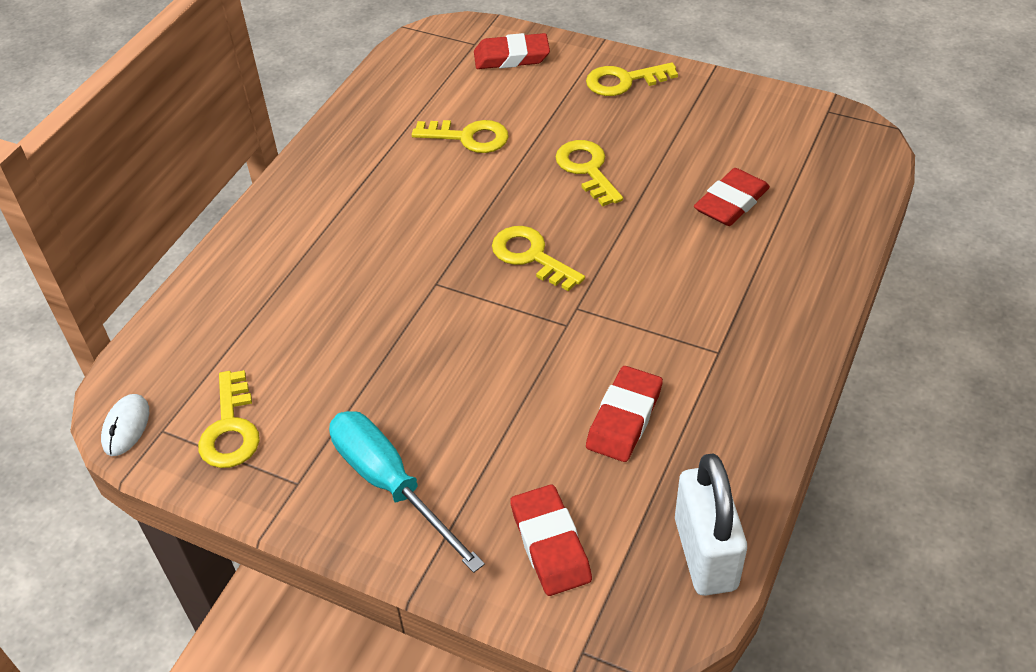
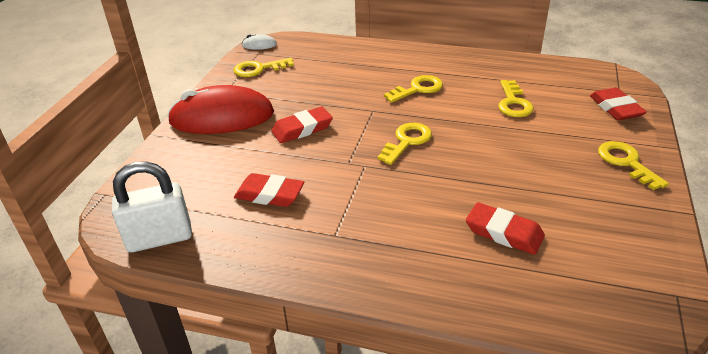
camera: 80 degrees right, 10 degrees down
turquoise screwdriver [329,411,485,573] -> red mouse [167,85,274,134]
red eraser [510,484,592,596] -> red eraser moved to [271,107,333,143]
yellow key [556,140,623,207] -> yellow key moved to [384,75,443,103]

